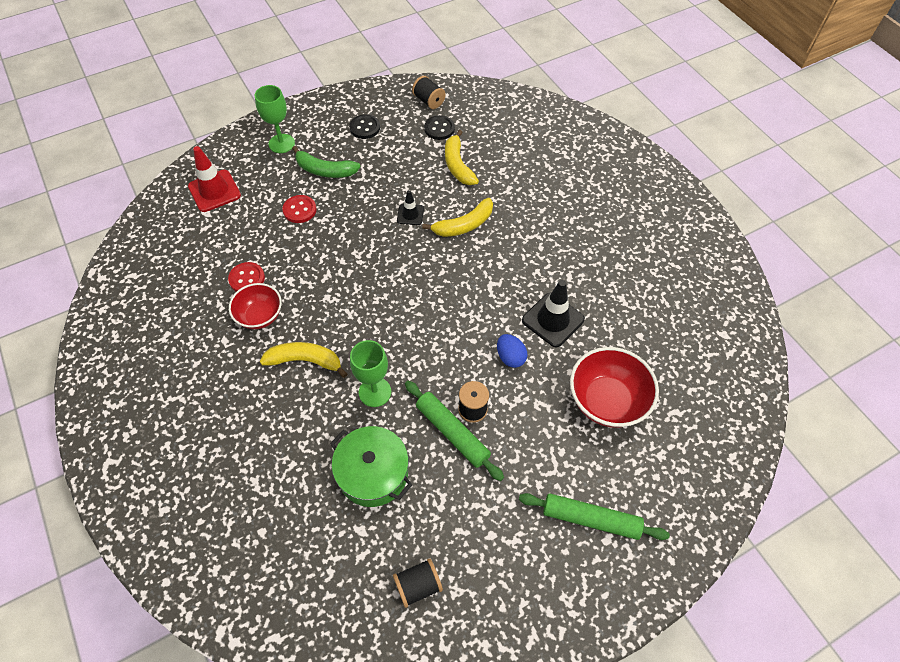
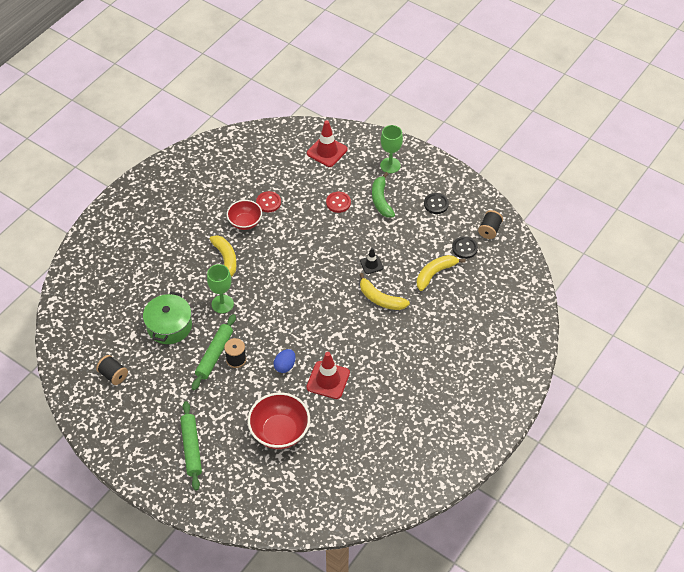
camera: 65 degrees right, 5 degrees down
black traffic cone [522,280,585,347] -> red traffic cone [306,352,350,399]

